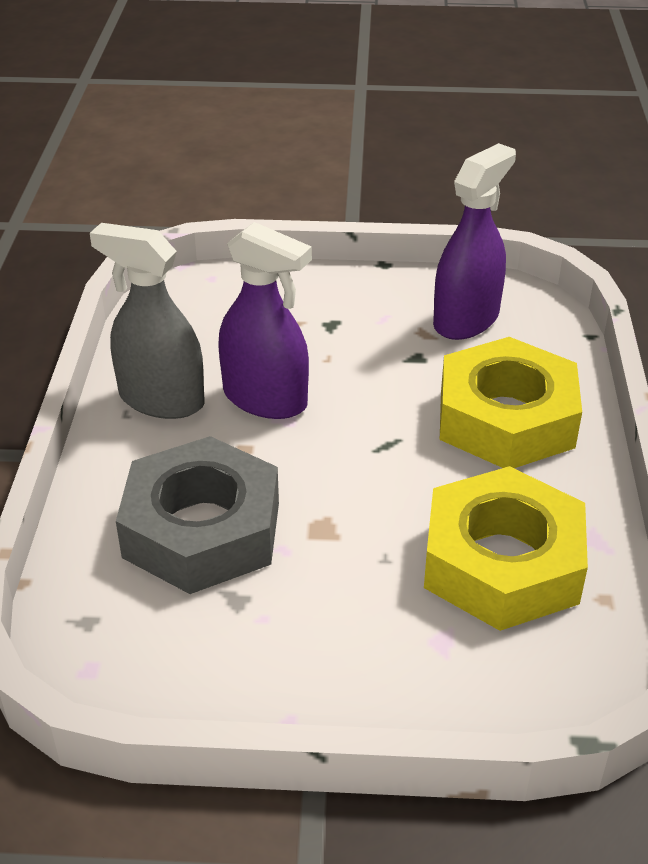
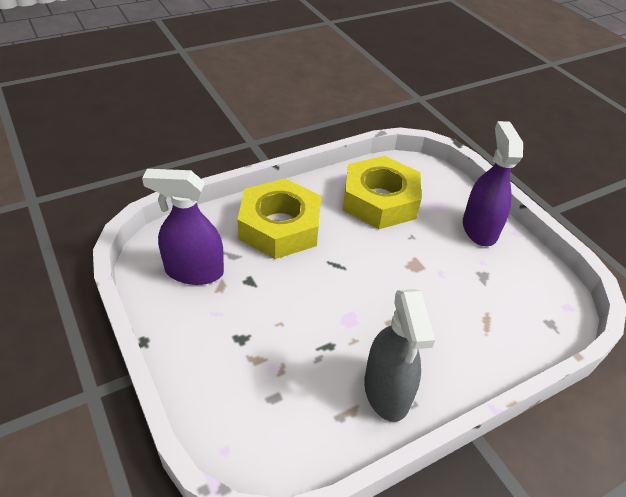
camera: 125 degrees left, 5 degrees up
grey nut [116,436,279,594] -> none
purple spray bottle [218,222,312,419] -> purple spray bottle moved to [463,121,523,246]

